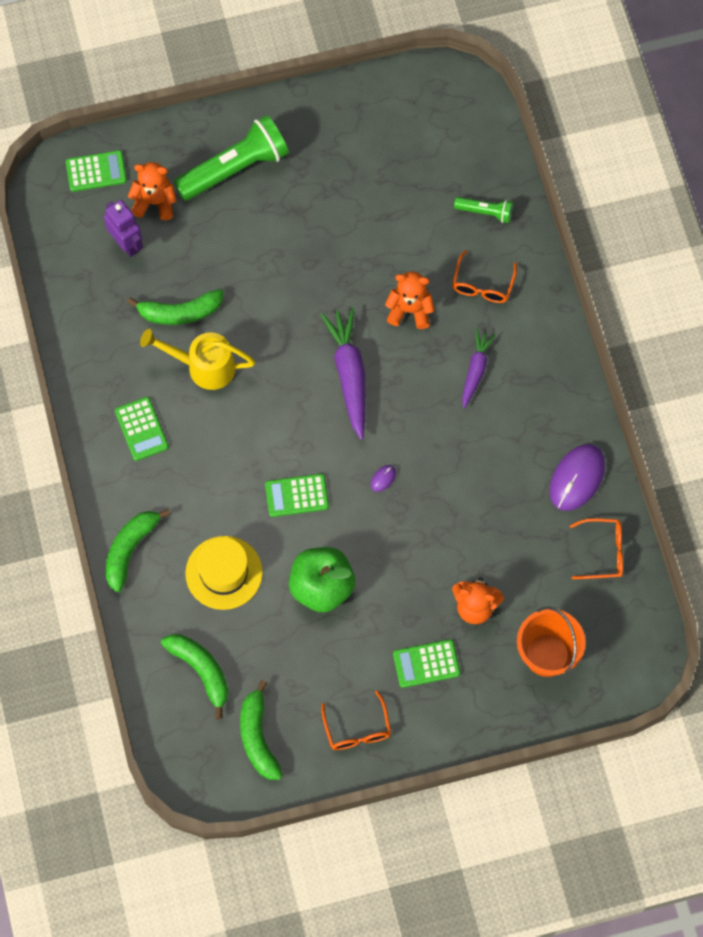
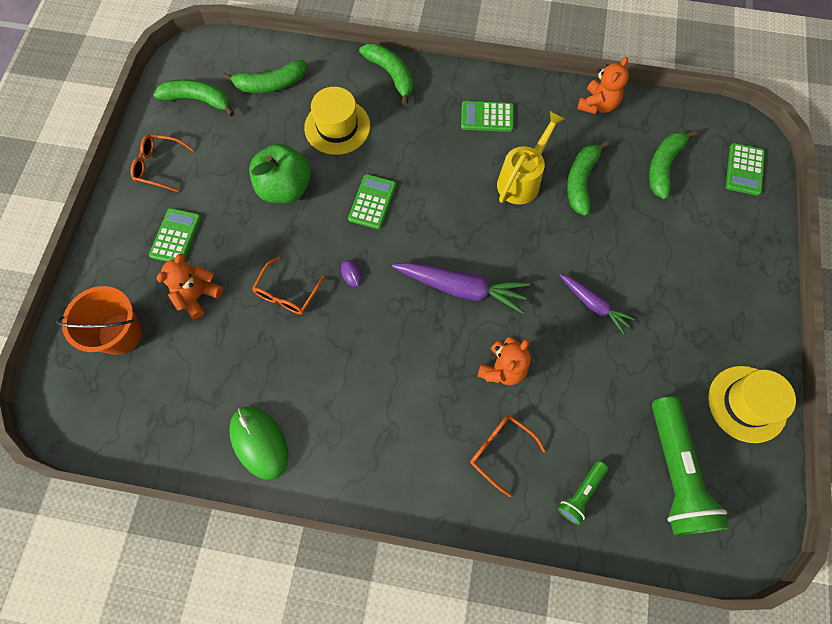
camera: 115 degrees right, 0 degrees up
purple robot [104,200,143,257] -> green banana [649,130,697,199]
orange teddy bear [128,162,177,220] -> orange teddy bear moved to [577,57,629,114]
green flashlight [173,115,289,201] -> green flashlight moved to [652,396,729,535]
purple carrot [462,329,496,409] -> purple carrot moved to [559,274,635,334]
purple mouse [549,444,605,511] -> green mouse [229,407,288,480]
orange glasses [570,518,623,579] -> orange glasses moved to [252,257,325,314]
none -> yellow hat [708,366,796,443]

